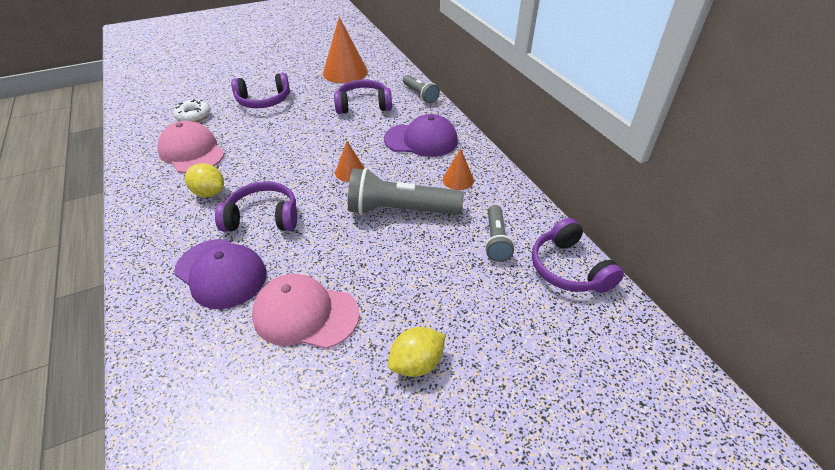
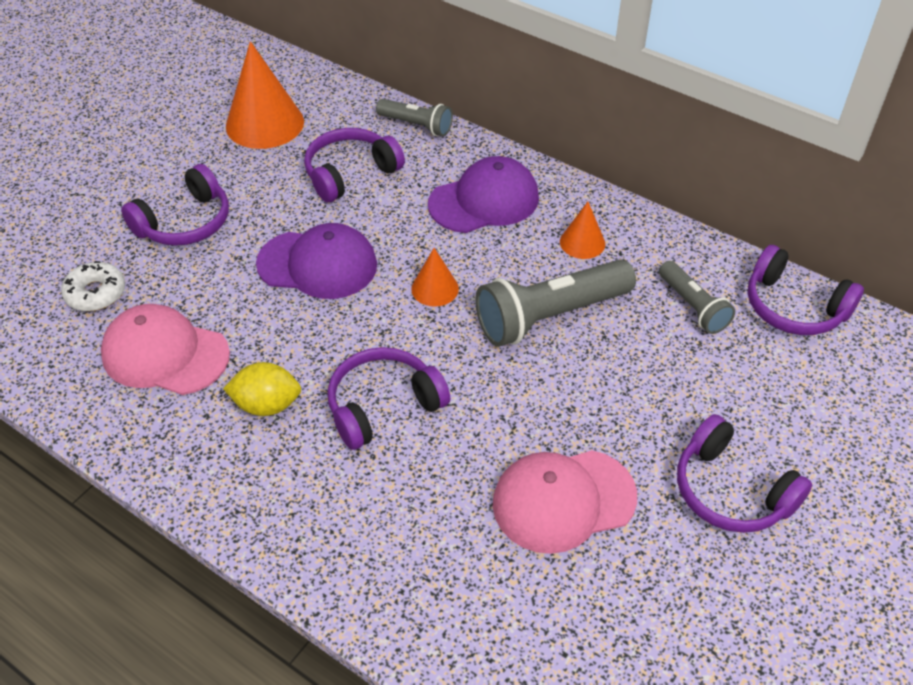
camera: 30 degrees left, 5 degrees up
purple cap [174,239,267,309] -> purple cap moved to [256,223,377,299]
yellow lemon [388,327,445,377] -> purple headphones [677,414,812,533]

